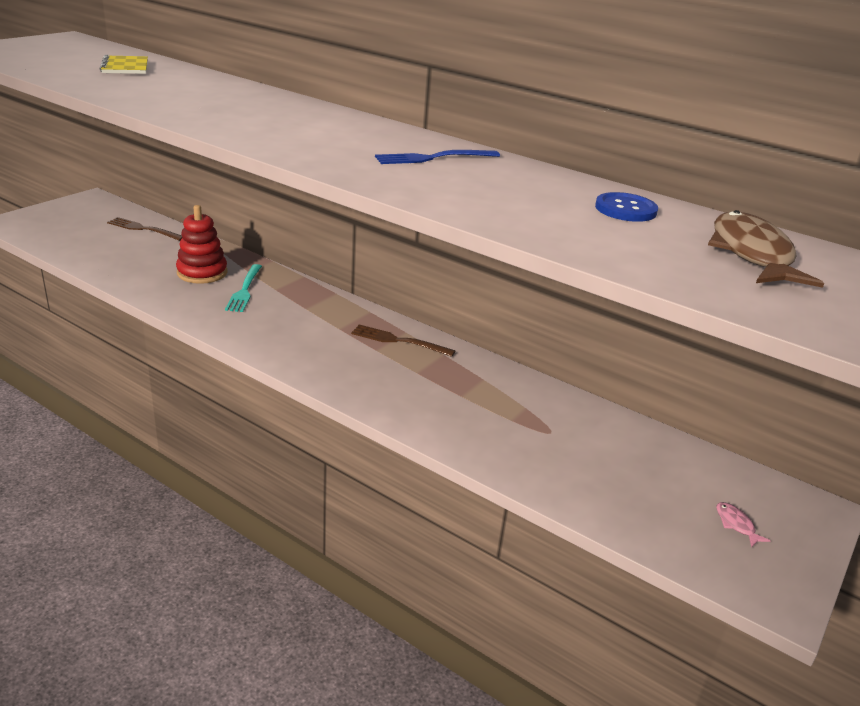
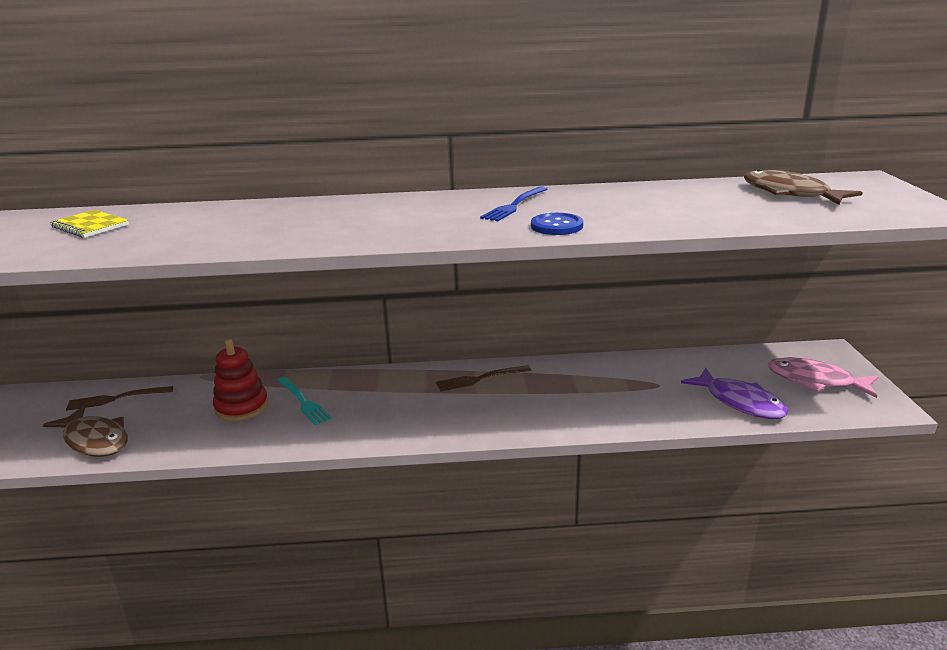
camera: 35 degrees left, 5 degrees down
blue button [595,192,658,222] -> blue button moved to [531,213,583,235]
pink fish [716,502,771,548] -> pink fish [768,357,879,398], size x2.34
none -> brown fish [43,406,128,457]
none -> purple fish [681,368,788,419]

